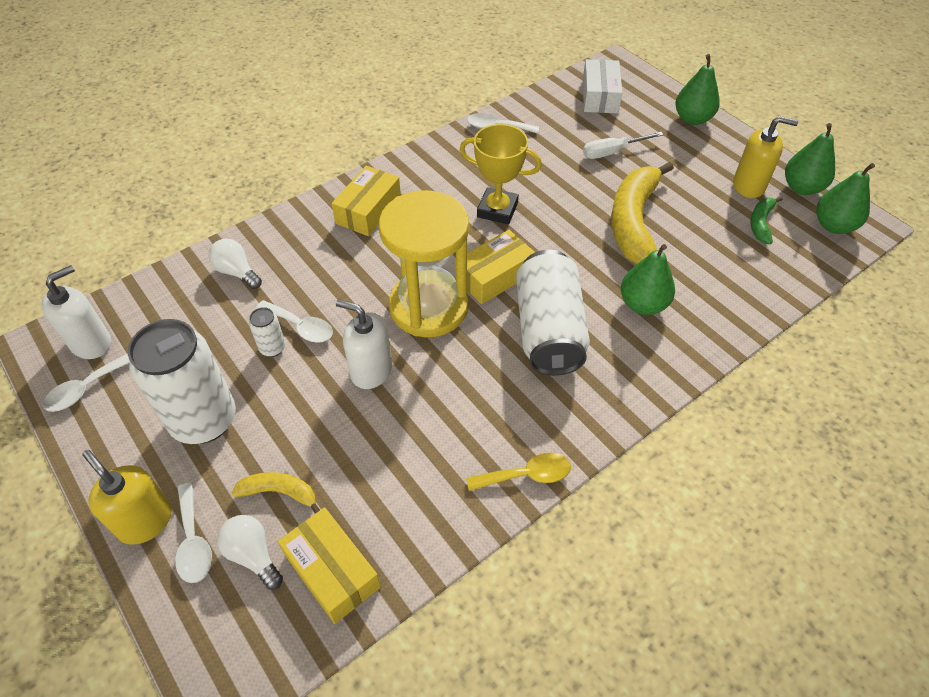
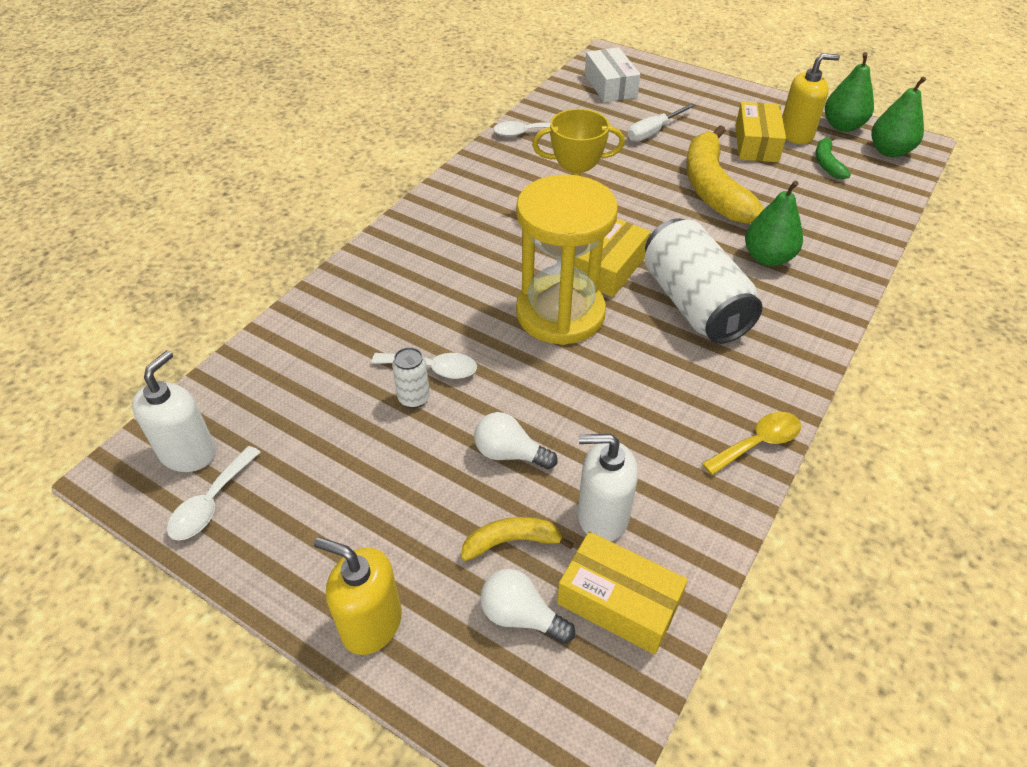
camera: 20 degrees left, 5 degrees down
white can [128,319,236,444] -> none
white spoon [175,482,212,583] -> none
white light bulb [209,239,262,289] -> white light bulb moved to [474,412,558,469]
yellow box [331,166,401,236] -> yellow box moved to [735,102,786,162]
white soap dispenser [336,300,392,389] -> white soap dispenser moved to [577,434,638,541]
green pear [675,54,720,125] -> none

